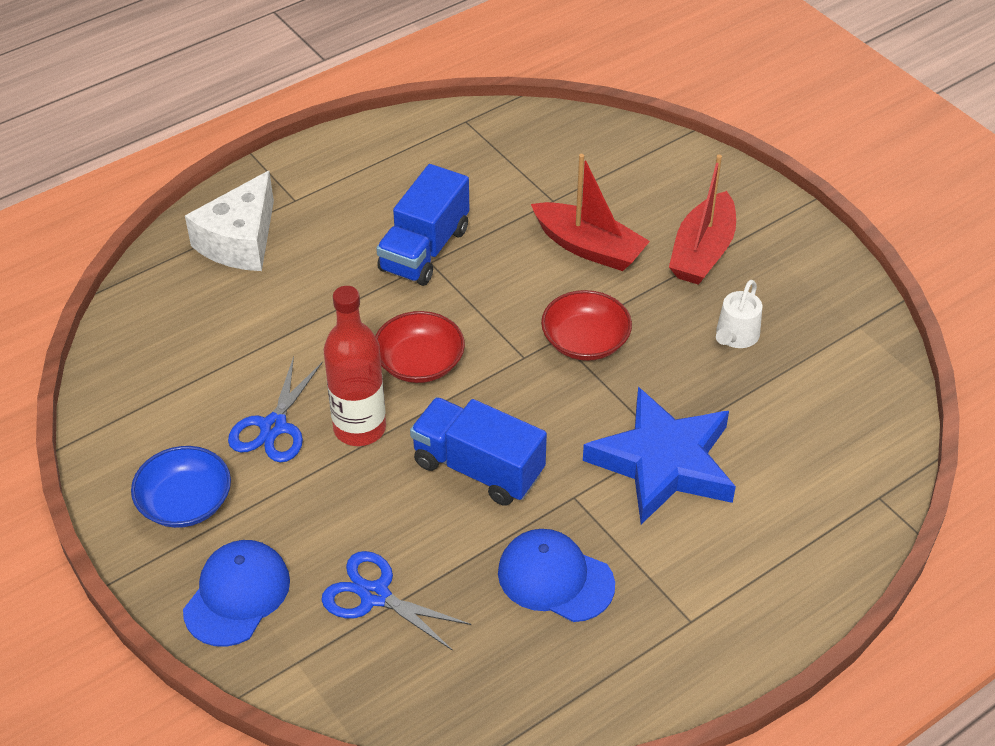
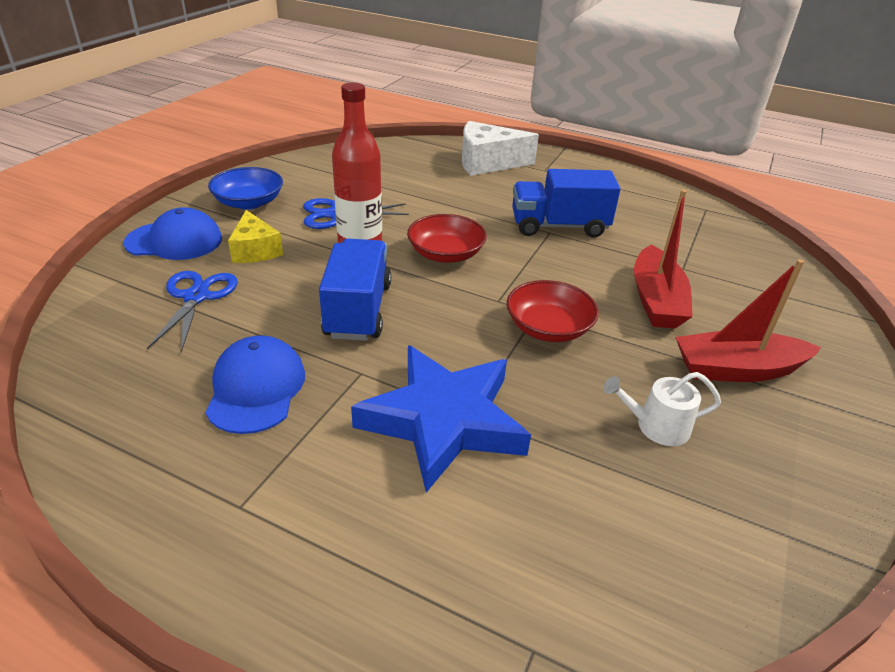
camera: 60 degrees right, 10 degrees down
none -> yellow cheese [228,210,283,263]

